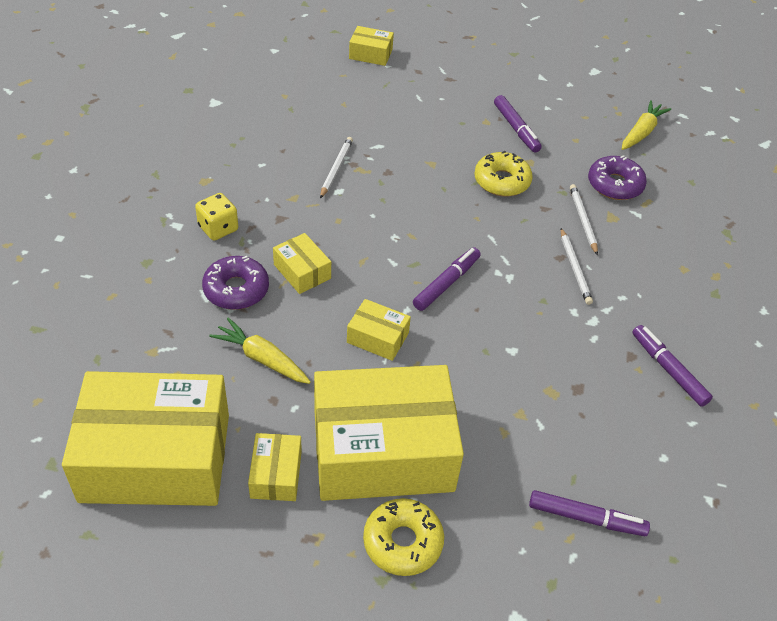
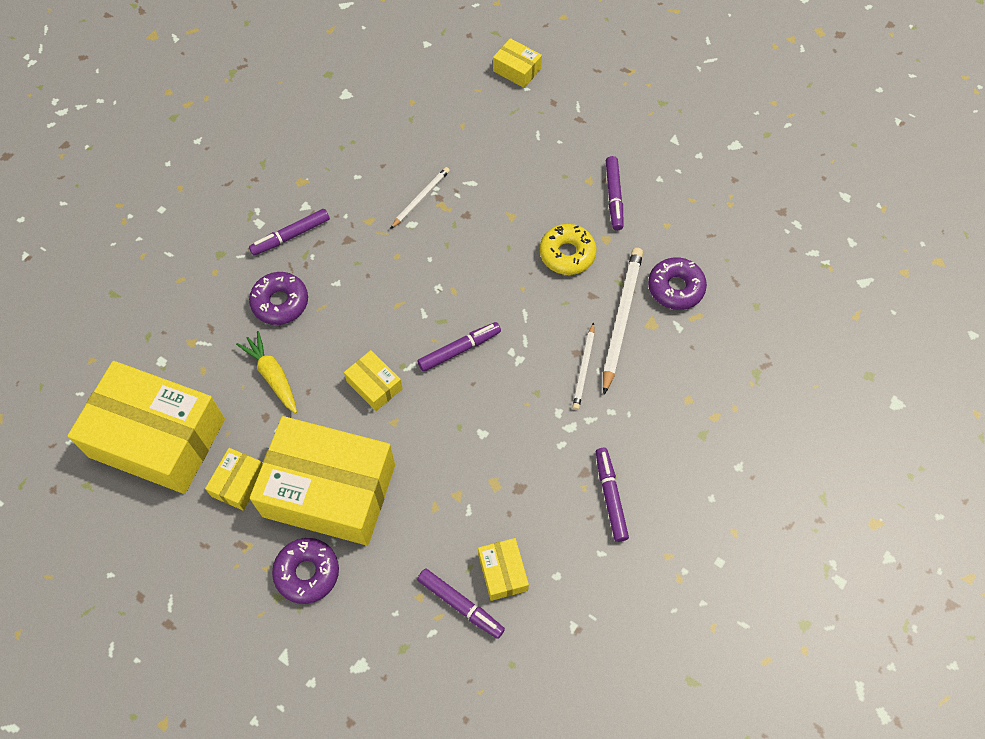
camera: 25 degrees right, 15 degrees up
yellow dice [195,193,238,241] -> purple marker [249,209,330,256]
yellow box [273,233,331,294] -> yellow box moved to [478,538,529,601]
yellow donut [363,498,444,576] -> purple donut [272,538,339,604]
white pencil [570,184,598,255] -> white pencil [603,248,643,395], size x1.75
yellow carrot [622,100,671,150] -> none

